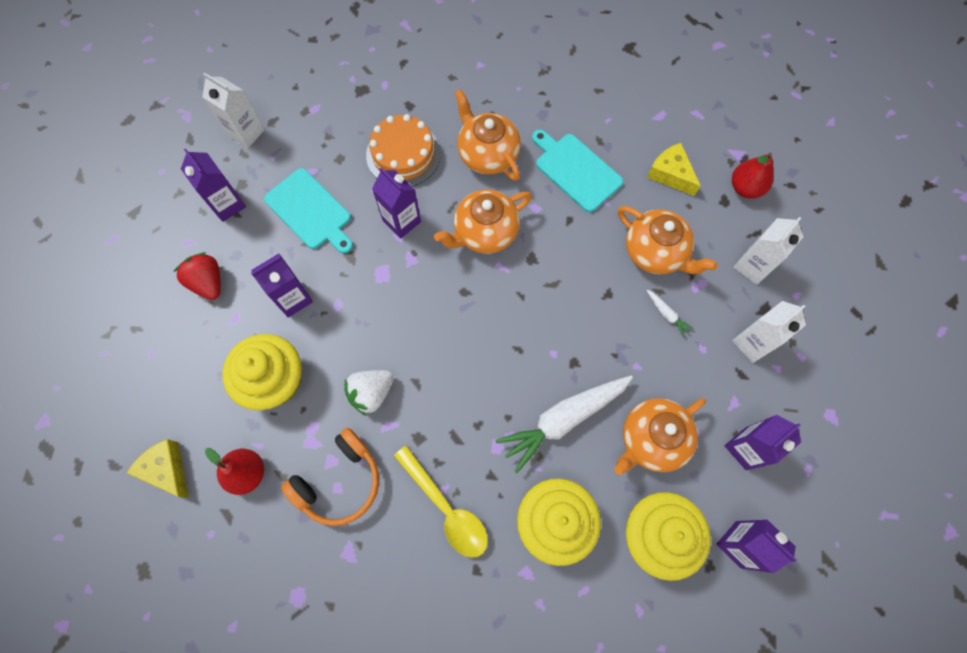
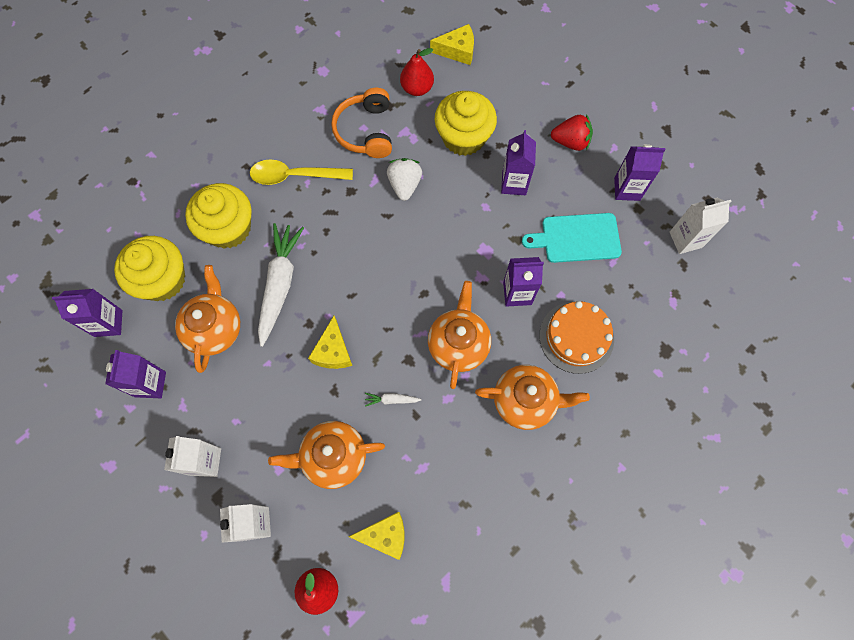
camera: 130 degrees right, 0 degrees up
turquoise cutting board [532,130,623,212] -> none
white carrot [646,290,694,338] -> white carrot moved to [365,393,422,407]
none -> yellow cheese [308,316,352,369]

